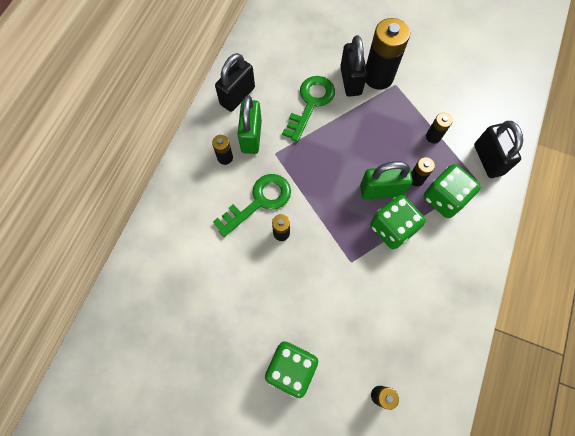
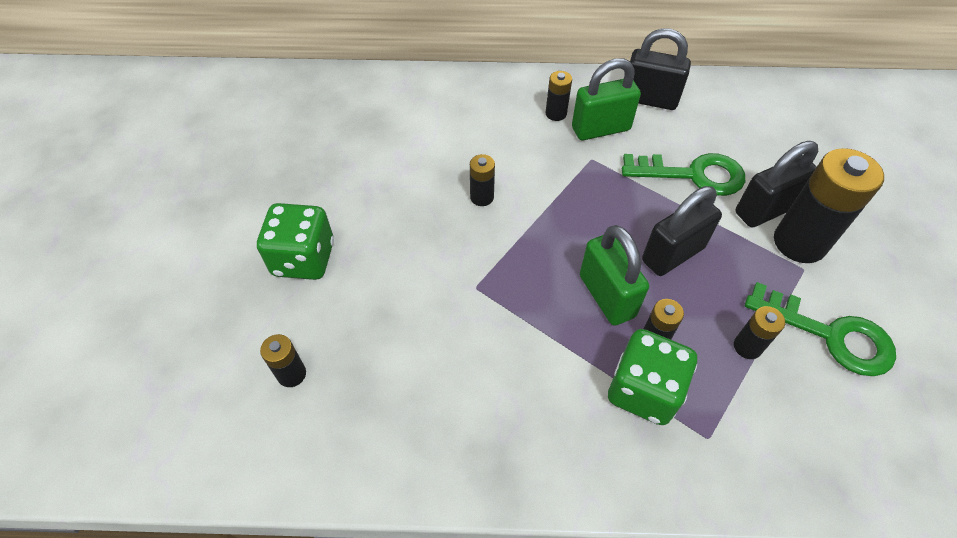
camera: 70 degrees right, 15 degrees down
green key [213,174,291,237] -> green key moved to [745,282,896,376]
green dice [370,195,426,249] -> none
black padlock [474,121,523,178] -> black padlock moved to [642,186,722,276]

